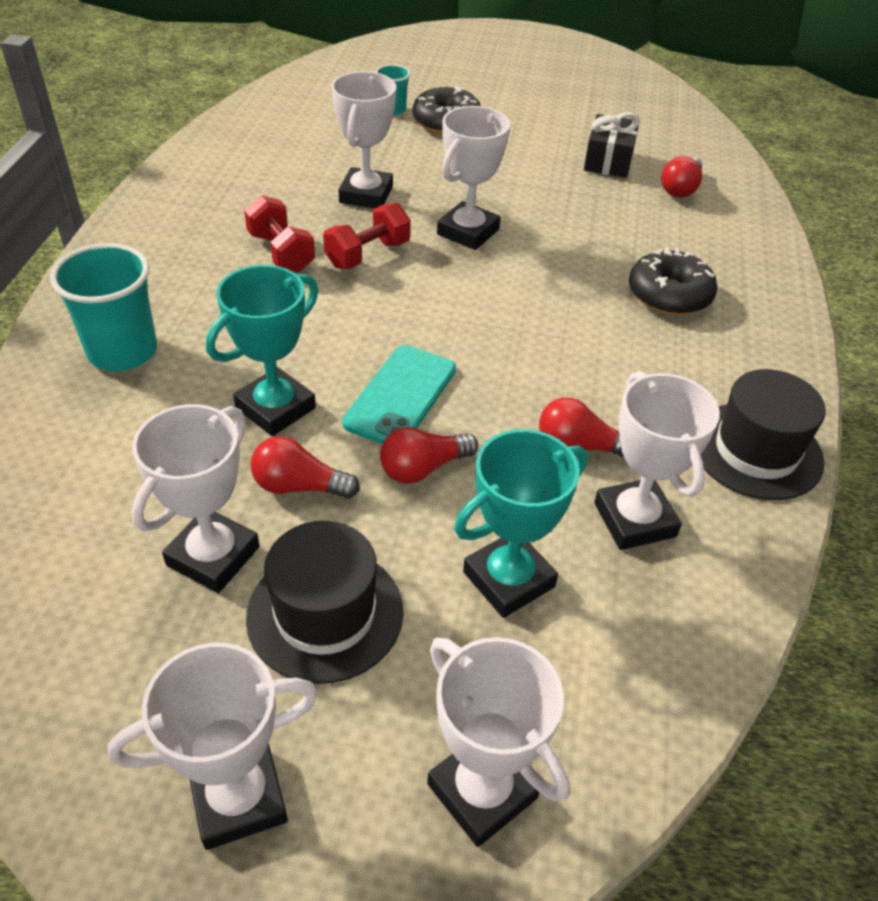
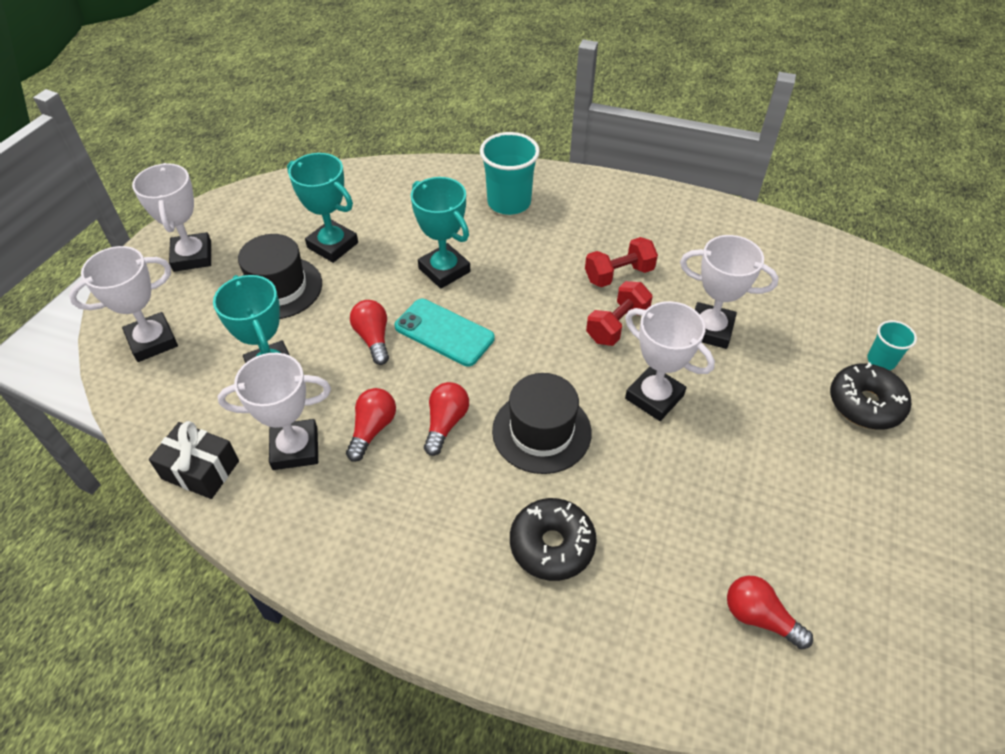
camera: 100 degrees right, 5 degrees up
white trophy [131,404,260,593] -> turquoise trophy [287,153,358,263]
red light bulb [251,436,360,499] -> red light bulb moved to [424,382,469,456]
red dumbbell [323,203,411,269] -> red dumbbell turned 75 degrees clockwise [586,281,653,346]
black gift [584,112,640,178] -> black gift moved to [149,421,239,499]
black hat [701,369,826,500] -> black hat moved to [492,373,592,474]

